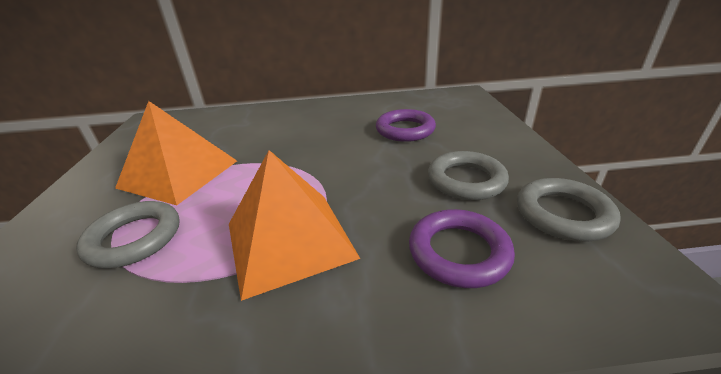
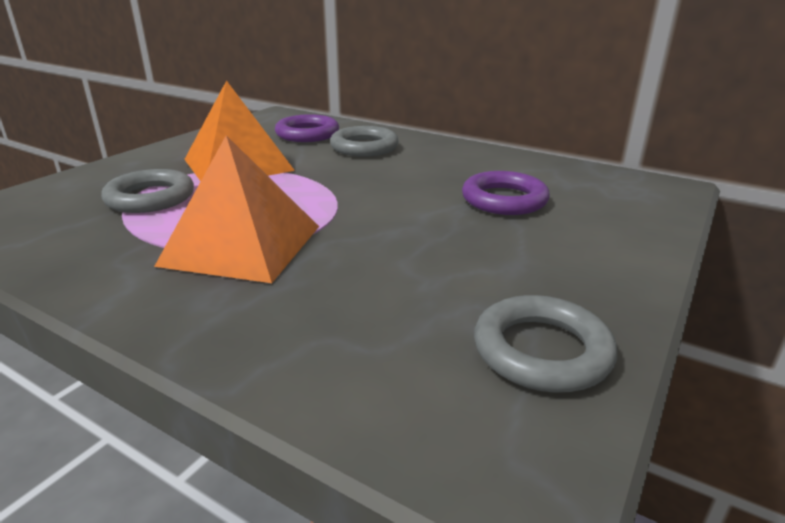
camera: 35 degrees right, 5 degrees down
purple ring [409,209,515,288] -> purple ring moved to [275,114,339,142]
grey ring [428,151,509,200] -> grey ring moved to [330,126,399,157]

